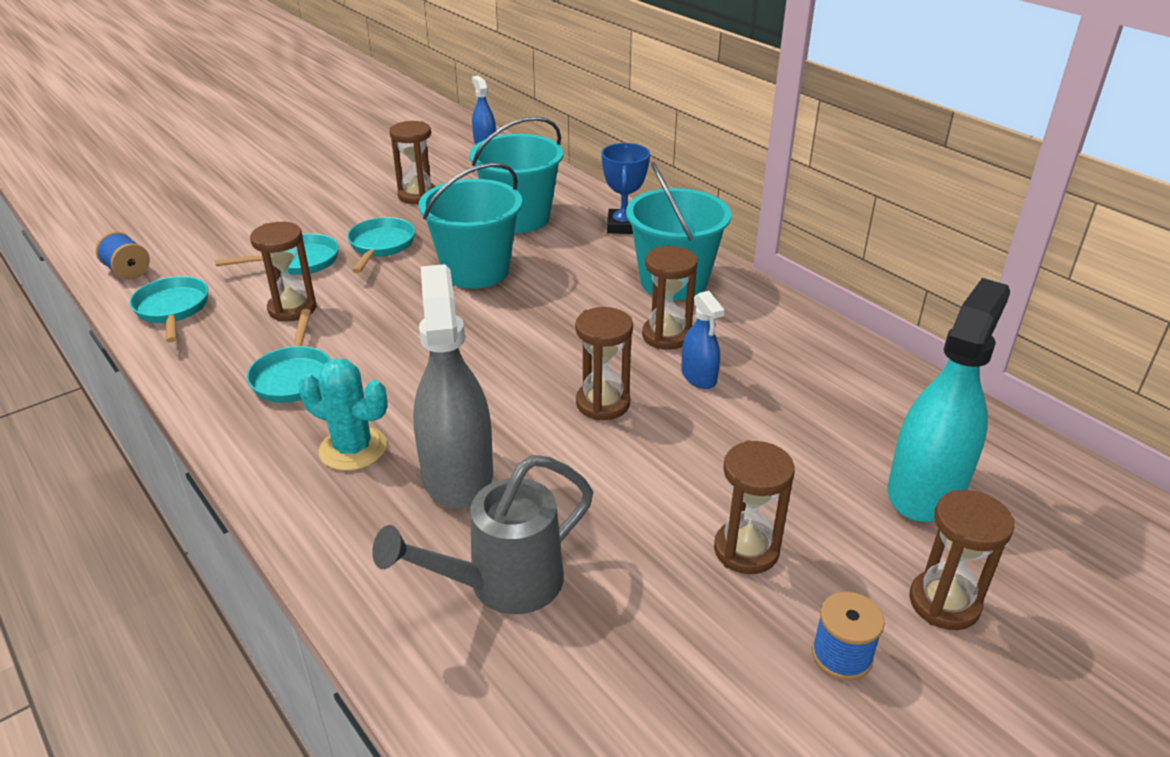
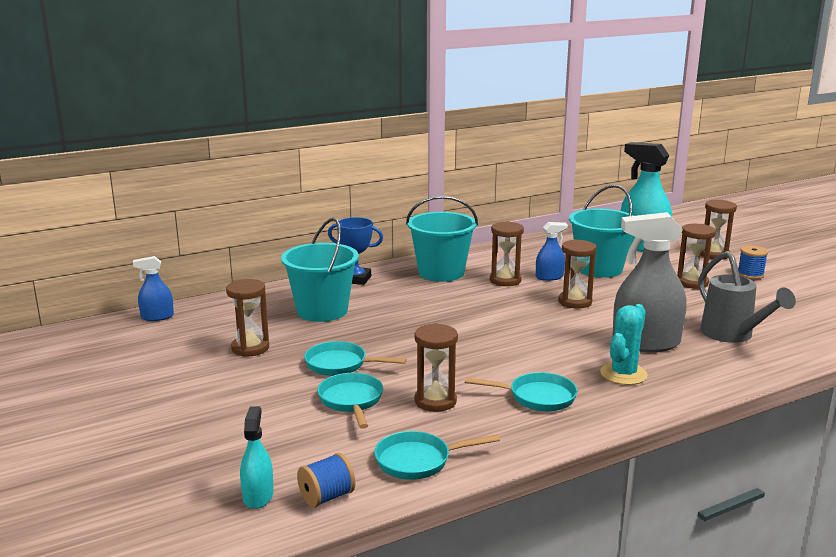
camera: 80 degrees left, 15 degrees down
turquoise bucket [419,163,522,289] -> turquoise bucket moved to [569,185,634,278]
none -> turquoise spray bottle [240,406,274,509]

